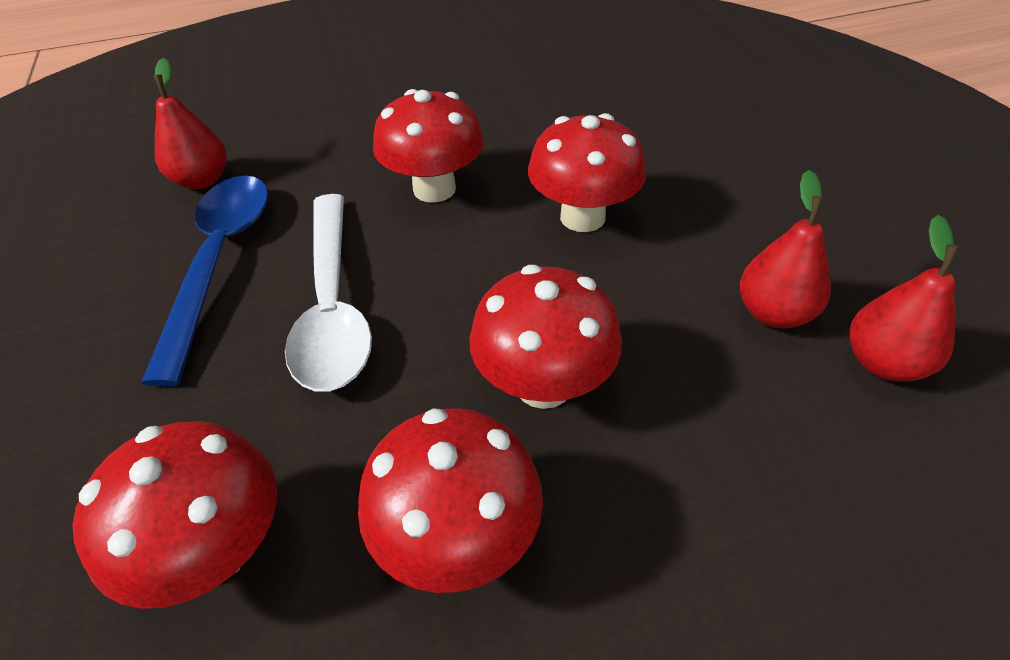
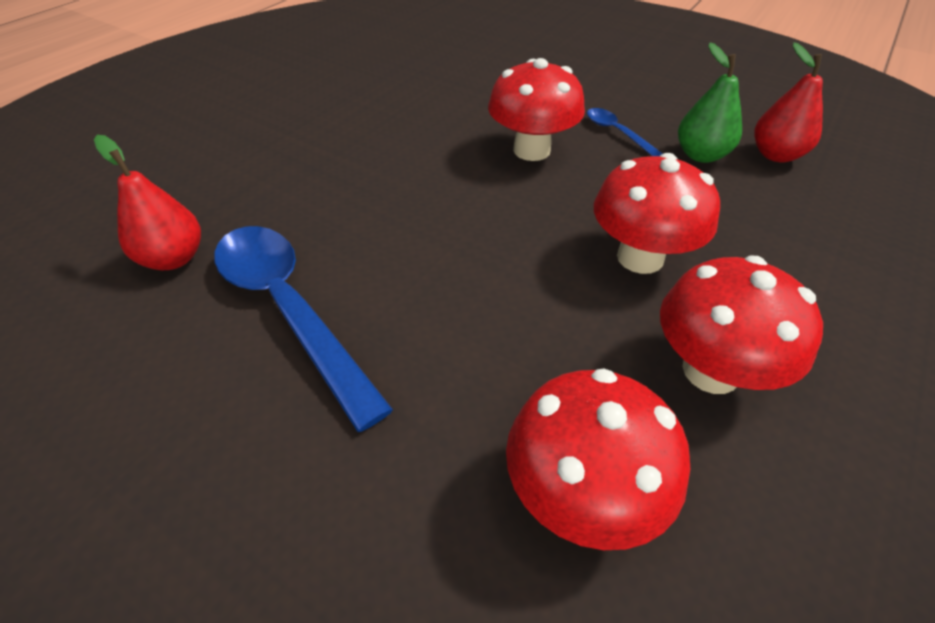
camera: 40 degrees left, 0 degrees up
white spoon [285,194,372,392] -> none
red mushroom [373,89,484,202] -> none
red pear [740,170,831,328] -> green pear [678,43,742,163]
none -> blue spoon [587,108,663,156]

